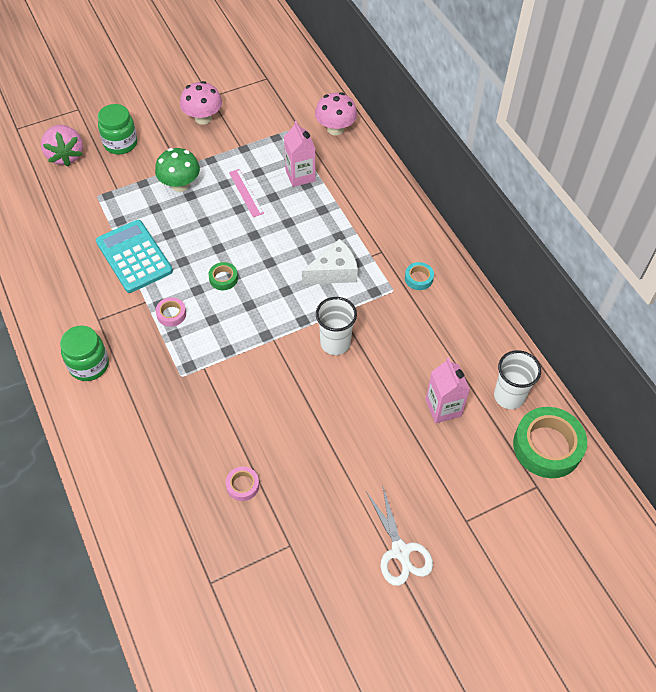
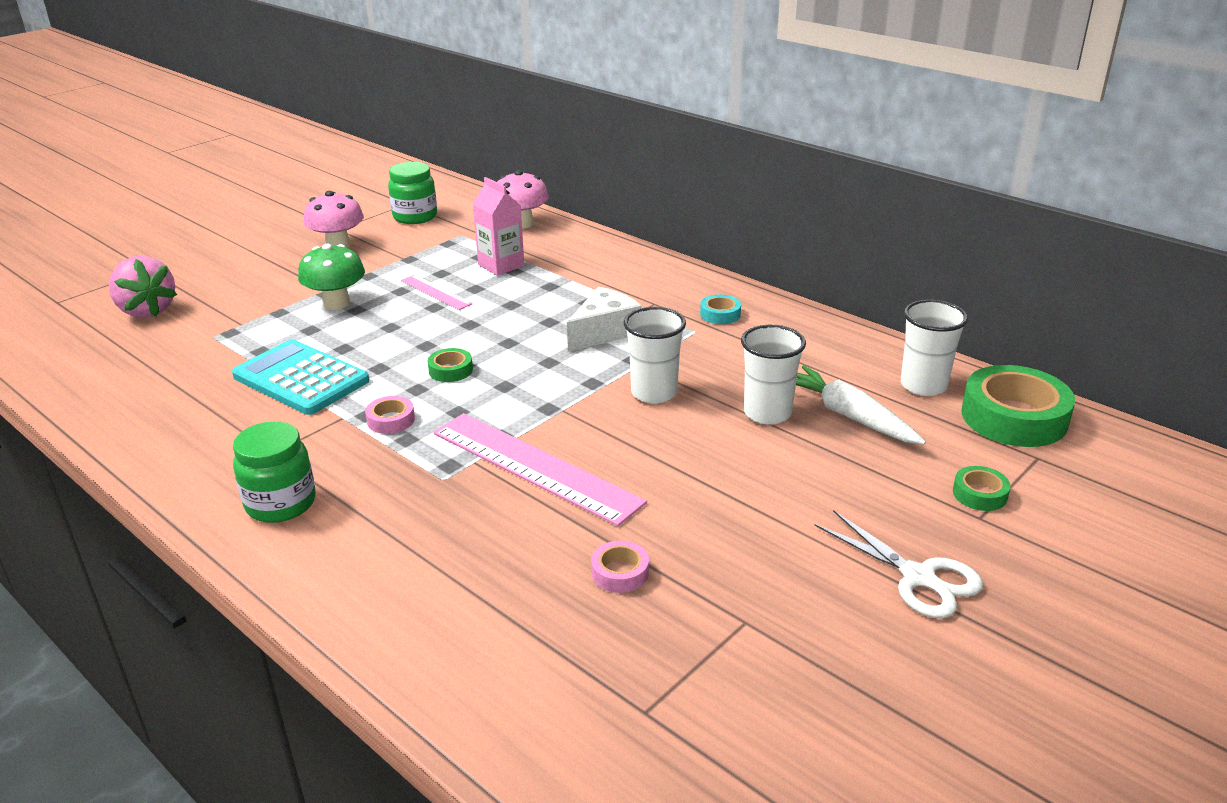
camera: 20 degrees left, 25 degrees down
green jar [98,104,137,154] -> green jar moved to [388,162,437,224]
pink carton [426,357,470,423] -> white carrot [796,365,926,445]
none -> pink ruler [434,413,647,526]
none -> white cup [741,325,806,425]
none -> green tape [953,466,1011,511]

